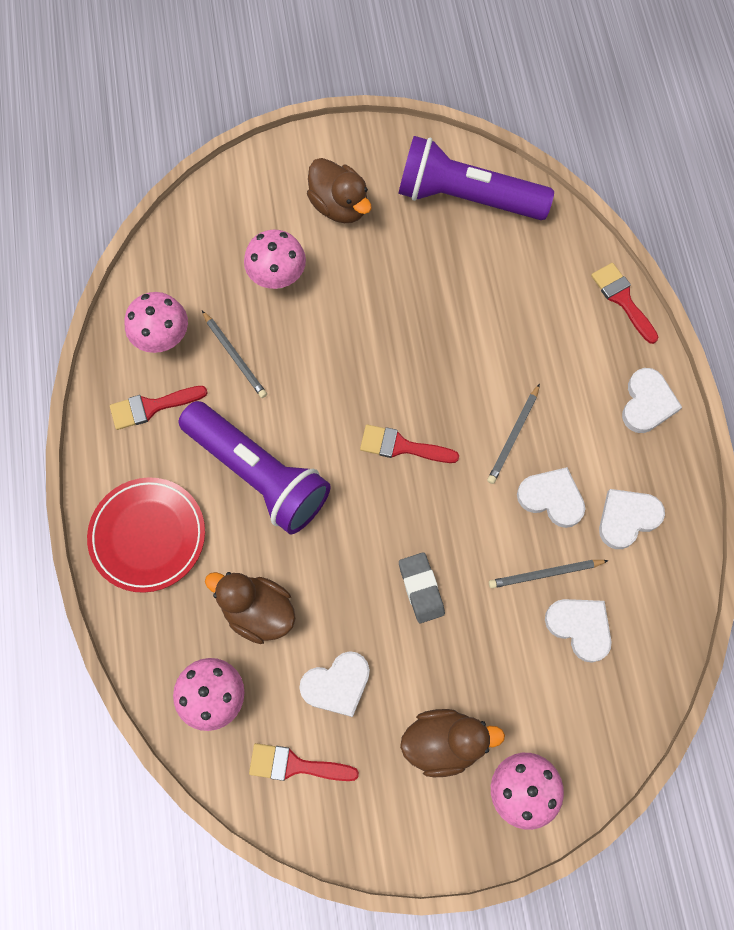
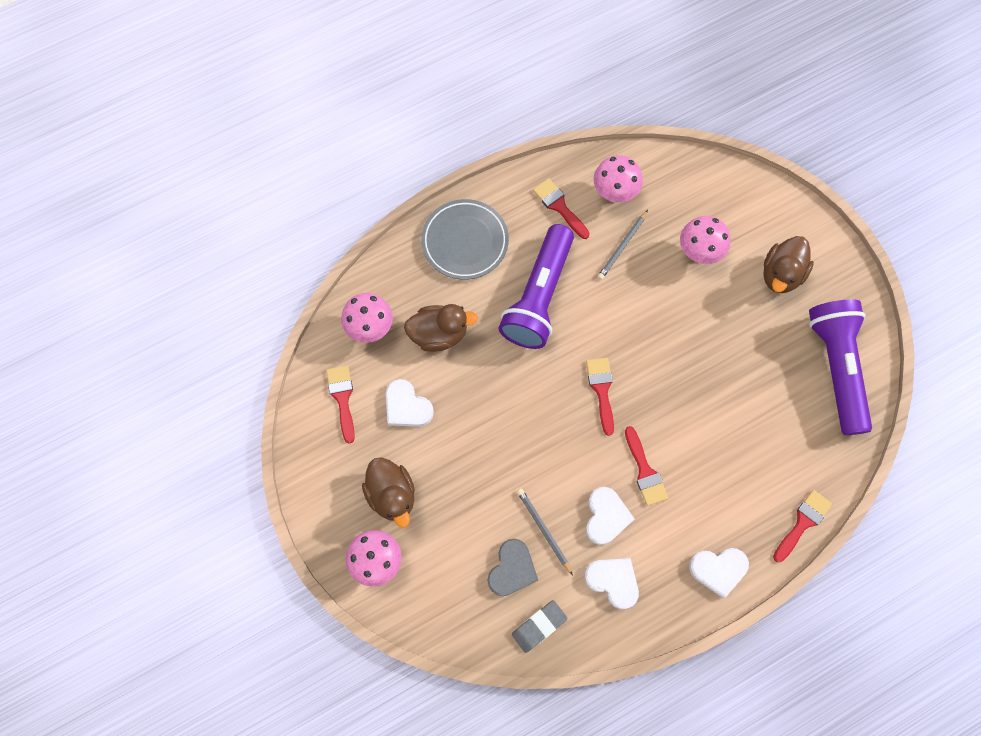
camera: 70 degrees right, 0 degrees up
red plate [87,477,205,593] -> grey plate [421,199,509,280]
brown duck [205,572,296,644] -> brown duck turned 75 degrees clockwise [404,304,478,352]
grey eraser [399,552,445,623] -> grey eraser moved to [512,600,567,653]
grey pencil [487,384,540,484] -> red brush [625,426,668,506]
white heart [545,599,612,662] -> grey heart [488,539,538,596]

